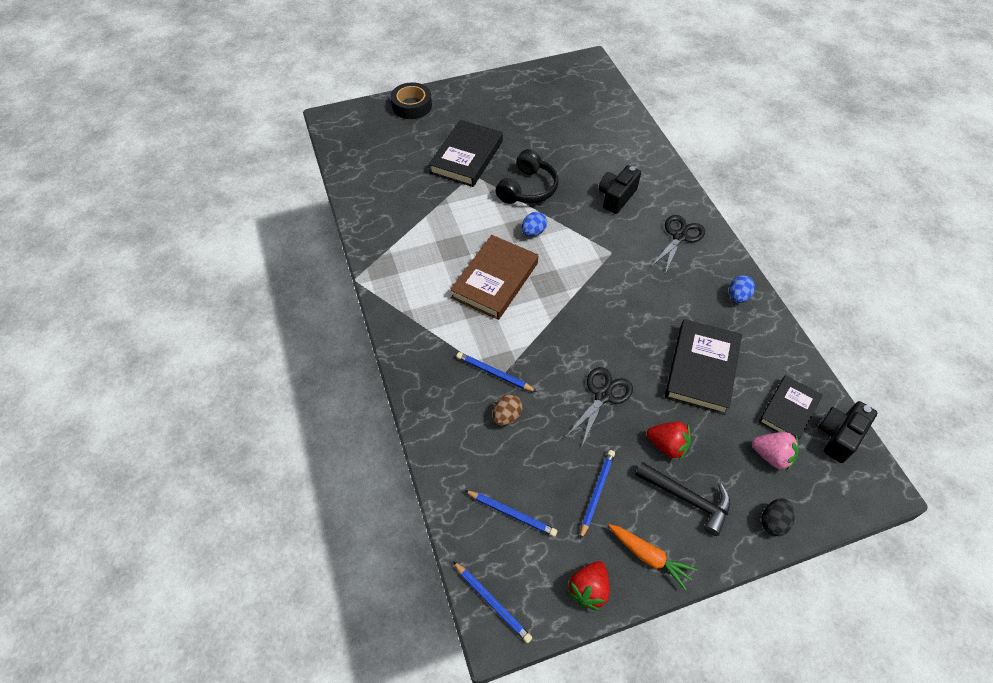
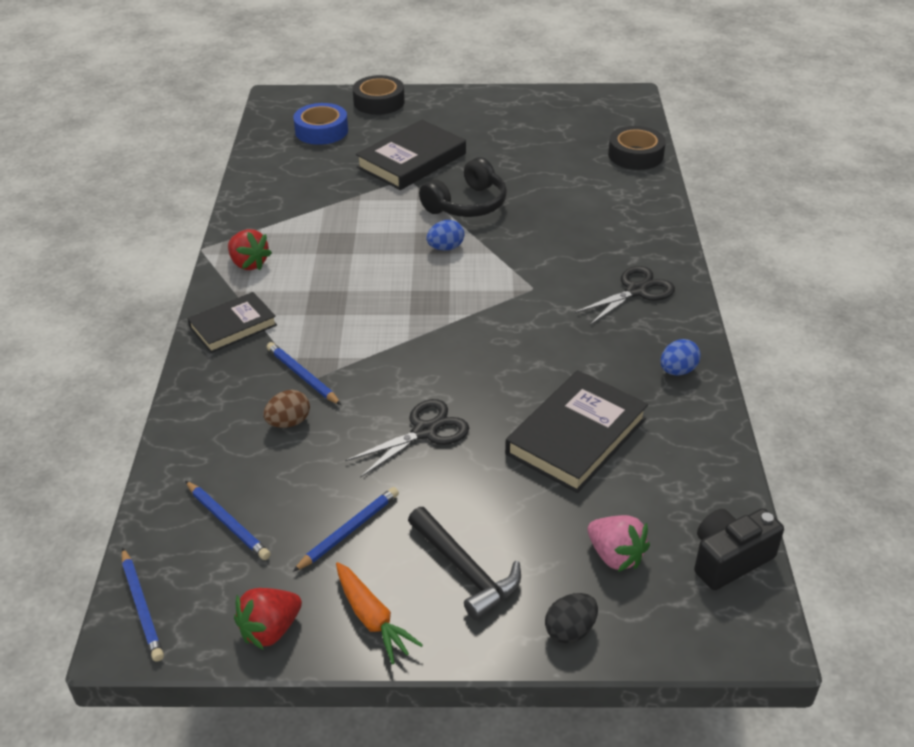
camera: 20 degrees right, 15 degrees down
brown book [450,235,538,320] -> none
black camera [599,165,641,214] -> none
red strawberry [647,422,691,460] -> red strawberry moved to [228,229,272,270]
black book [759,375,822,440] -> black book moved to [187,292,277,353]
none -> blue tape [293,103,348,145]
none -> black tape [608,126,666,170]

